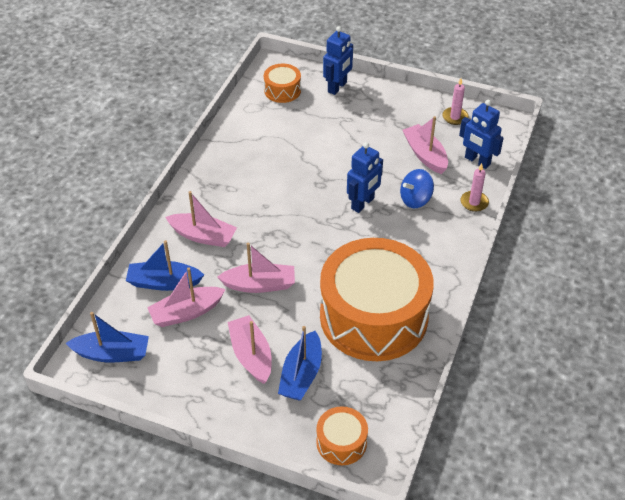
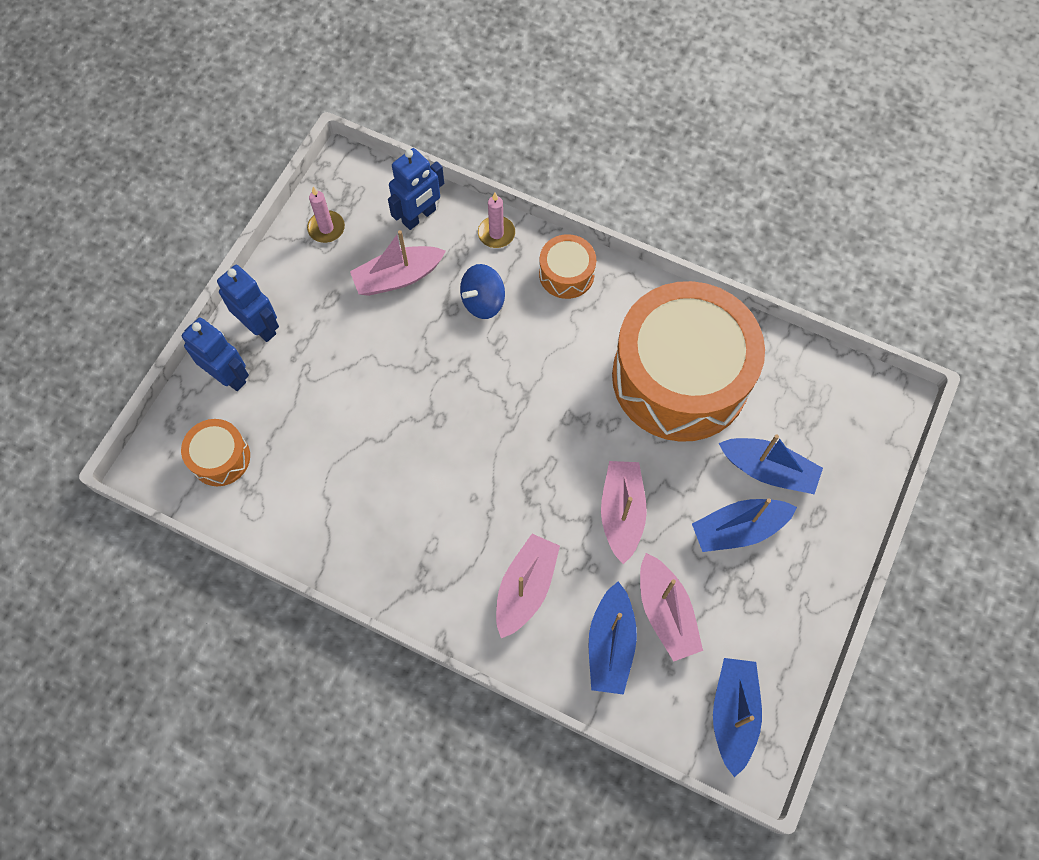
camera: 85 degrees left, 20 degrees up
pink boat [228,315,272,384] -> blue boat [692,498,797,552]
orange drum [316,406,368,465] -> orange drum moved to [539,234,596,299]
blue robot [347,142,383,213] -> blue robot moved to [217,265,279,342]
blue spinning top [400,169,434,208] -> blue spinning top turned 75 degrees clockwise [460,264,505,319]

